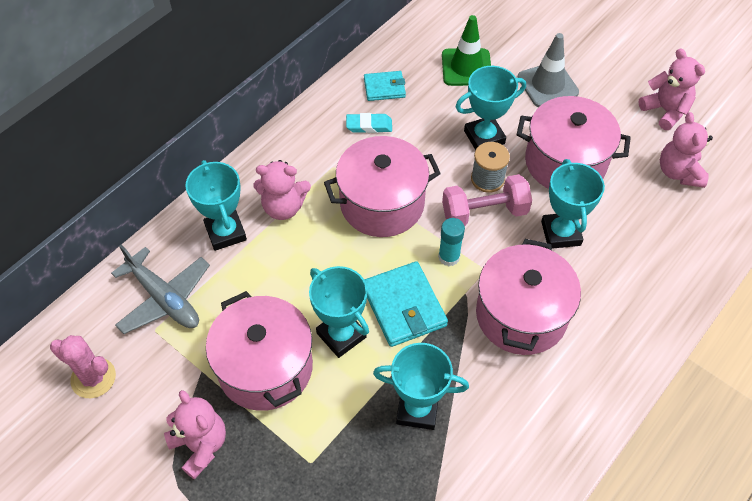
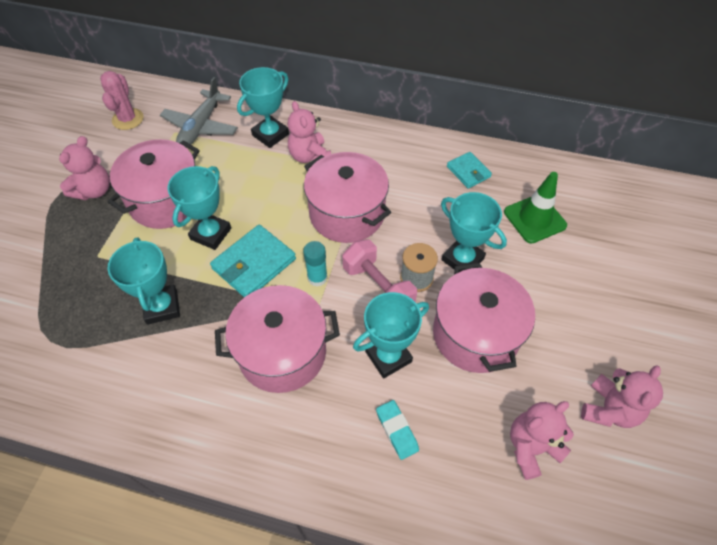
camera: 65 degrees right, 0 degrees up
turquoise eraser [346,113,392,133] -> turquoise eraser moved to [376,400,419,460]
grey traffic cone [517,33,579,107] -> none

